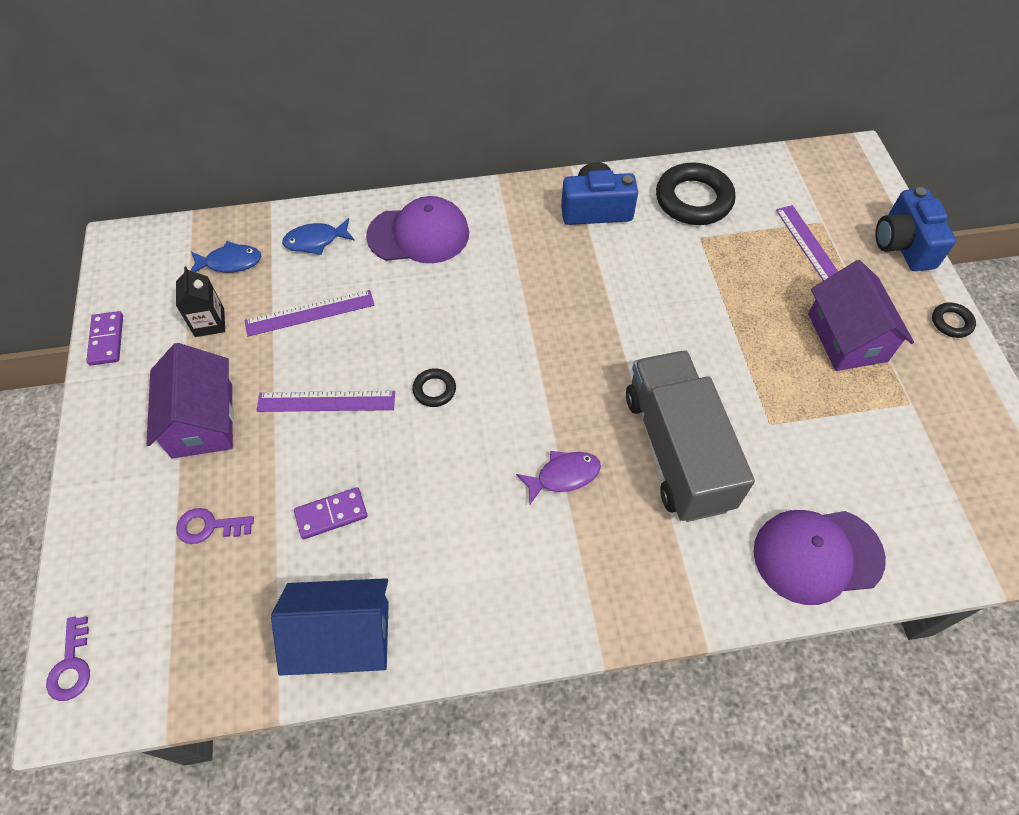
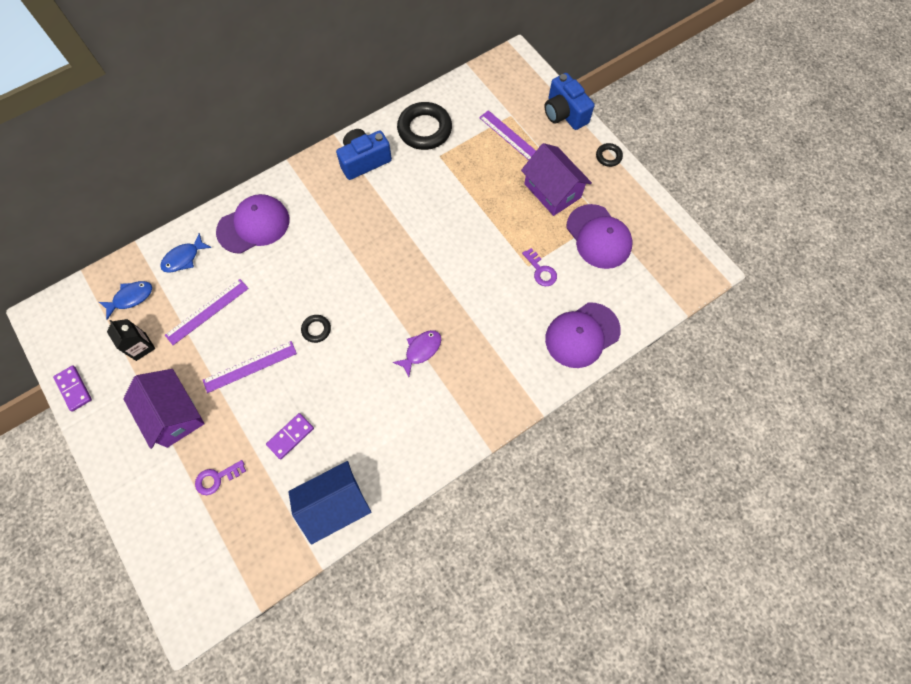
camera: 25 degrees left, 10 degrees up
purple key [46,616,90,701] -> purple key moved to [522,248,557,286]
grey truck [626,350,755,522] -> none
none -> purple cap [566,204,633,269]

